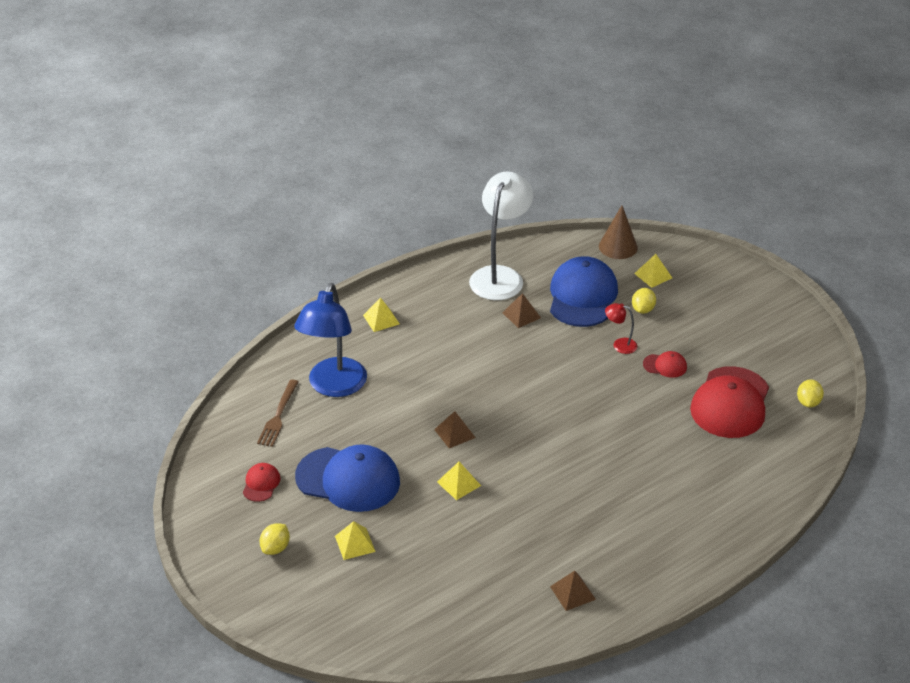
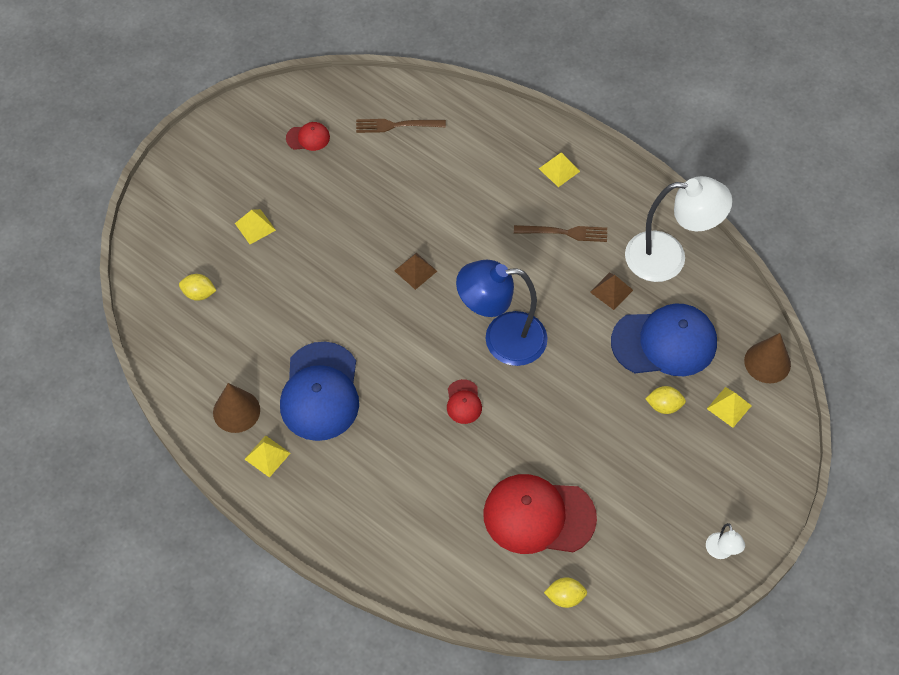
camera: 75 degrees right, 20 degrees up
yellow lemon [260,523,290,555] -> yellow lemon moved to [179,274,217,301]
blue lamp [294,283,367,397] -> blue lamp moved to [456,260,548,366]
blue cap [295,444,400,512] -> blue cap moved to [280,342,359,441]
yellow pyramid [437,462,481,500] -> yellow pyramid moved to [244,435,290,478]
brown pyramid [550,570,596,611] -> brown cone [213,383,260,433]
red lamp [605,303,637,354] -> none
red cap [643,351,687,378] -> red cap moved to [447,379,482,424]
none -> brown fork [514,225,607,242]
none -> white lamp [706,523,745,559]

